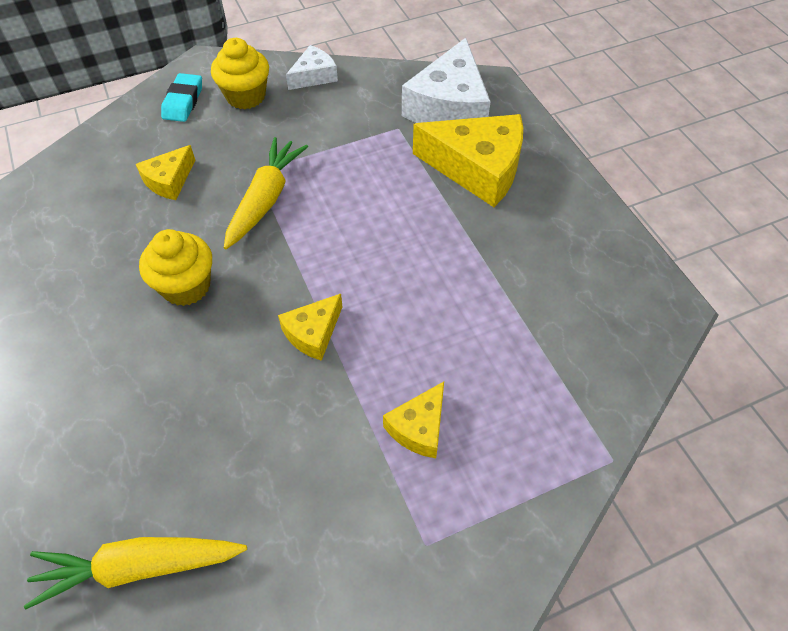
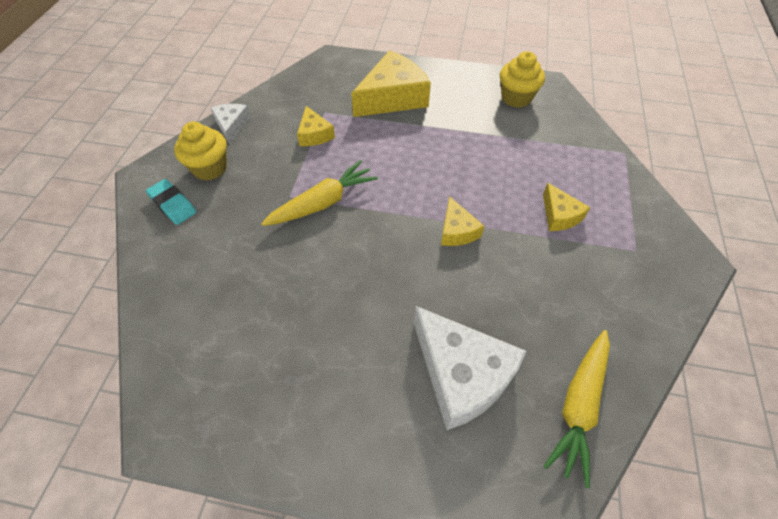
camera: 55 degrees left, 0 degrees up
yellow cheese [136,145,195,200] -> yellow cheese moved to [297,106,335,146]
yellow cupcake [139,229,212,306] -> yellow cupcake moved to [500,51,545,108]
yellow carrot [224,137,308,249] -> yellow carrot turned 90 degrees clockwise [261,160,378,226]
white cheese [402,38,491,123] -> white cheese moved to [414,306,527,431]

